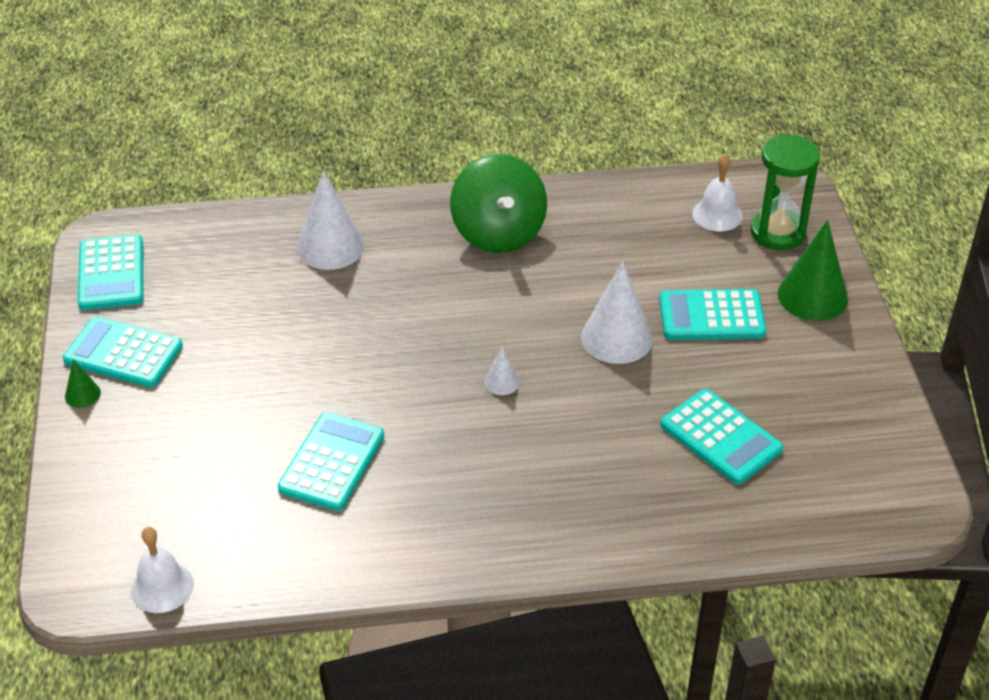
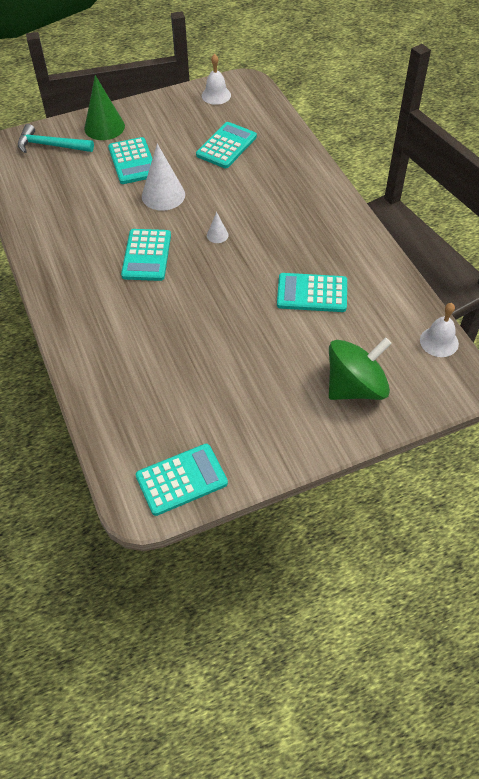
camera: 105 degrees left, 10 degrees up
turquoise calculator [63,317,183,387] -> turquoise calculator moved to [121,229,171,281]
green cone [65,359,101,408] -> none
white cone [297,171,364,270] -> none
green spinning top [450,154,547,253] -> green spinning top moved to [329,337,392,400]
white bell [692,154,743,232] -> white bell moved to [202,54,231,105]
green hourglass [750,134,820,250] -> turquoise hammer [18,124,94,153]

